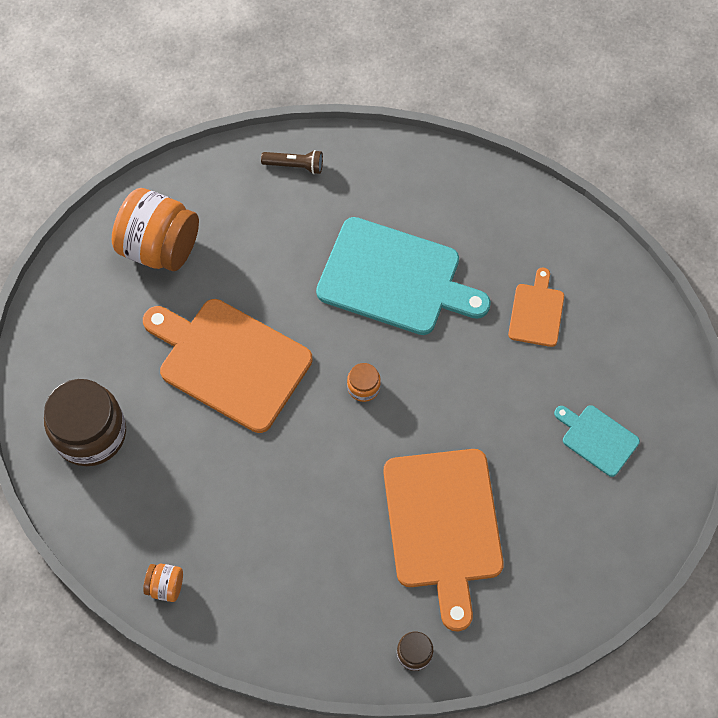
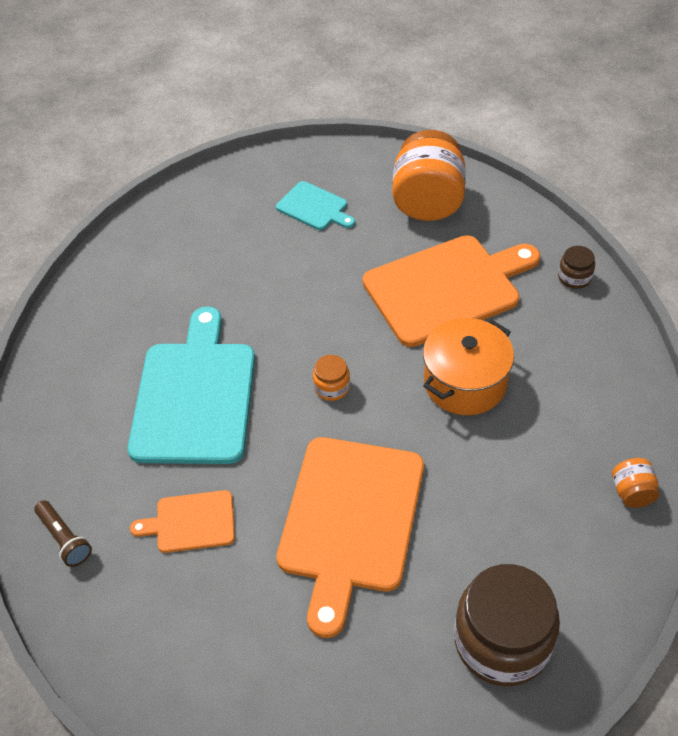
camera: 105 degrees left, 15 degrees down
orange jar [112,188,199,271] -> orange jar moved to [392,130,466,221]
brown flashlight [261,150,323,174] -> brown flashlight turned 150 degrees clockwise [35,500,92,567]
orange cutting board [508,268,564,347] -> orange cutting board moved to [130,490,235,553]
turquoise cutting board [554,405,640,477] -> turquoise cutting board turned 75 degrees counterclockwise [276,181,355,230]
none -> orange pot [423,318,514,415]

